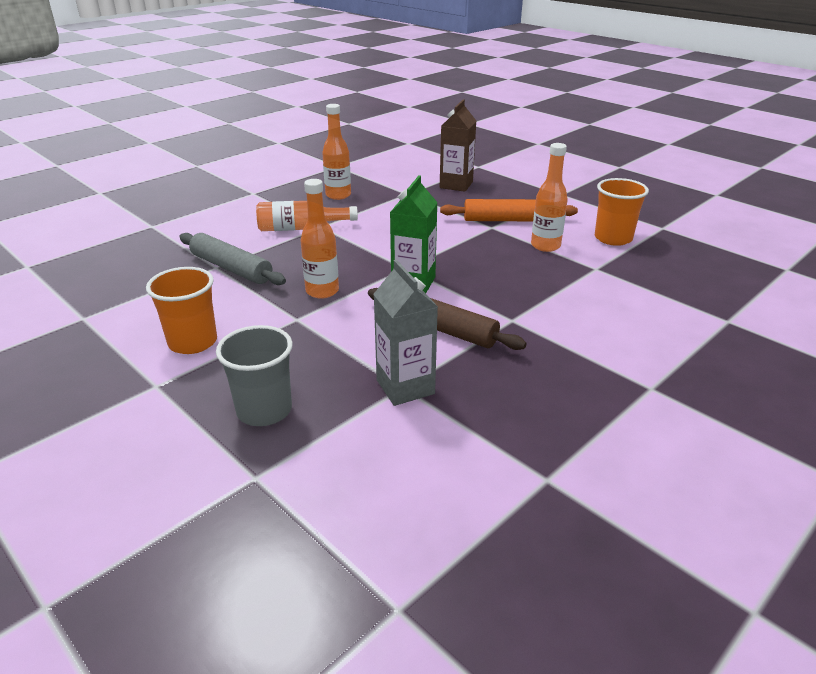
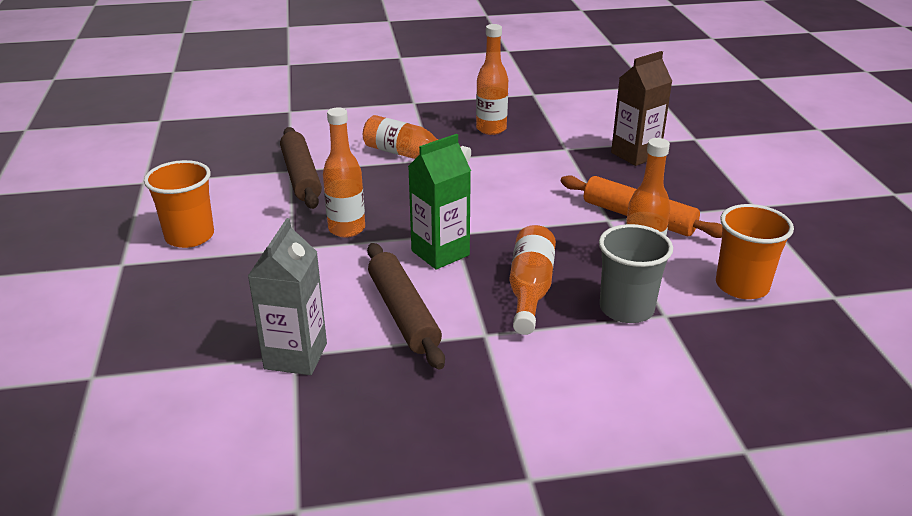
camera: 35 degrees right, 0 degrees up
grey rolling pin [179,233,286,285] -> brown rolling pin [280,127,322,209]
grey cup [216,325,293,426] -> grey cup moved to [599,224,673,323]
none -> orange bottle [510,225,556,335]

